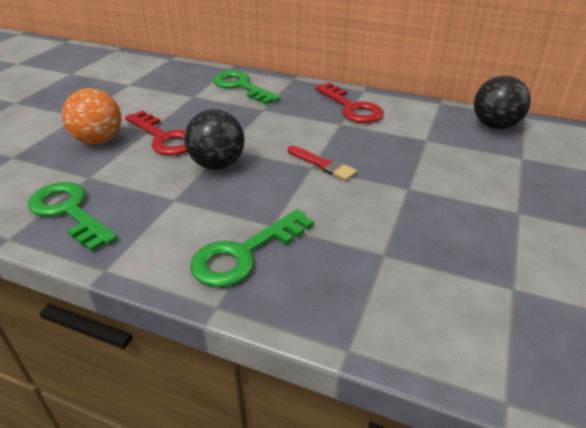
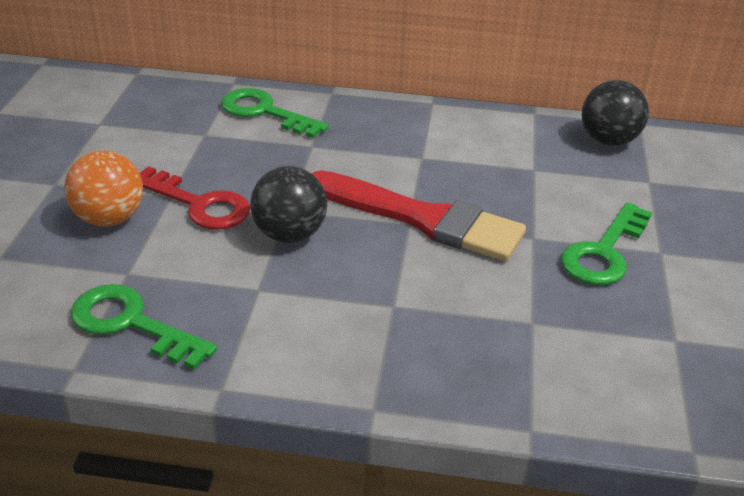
camera: 15 degrees left, 0 degrees up
green key [190,209,314,287] -> green key moved to [561,202,652,285]
red brush [288,146,357,181] -> red brush [312,170,526,261], size x2.25
red key [315,83,384,123] -> none

